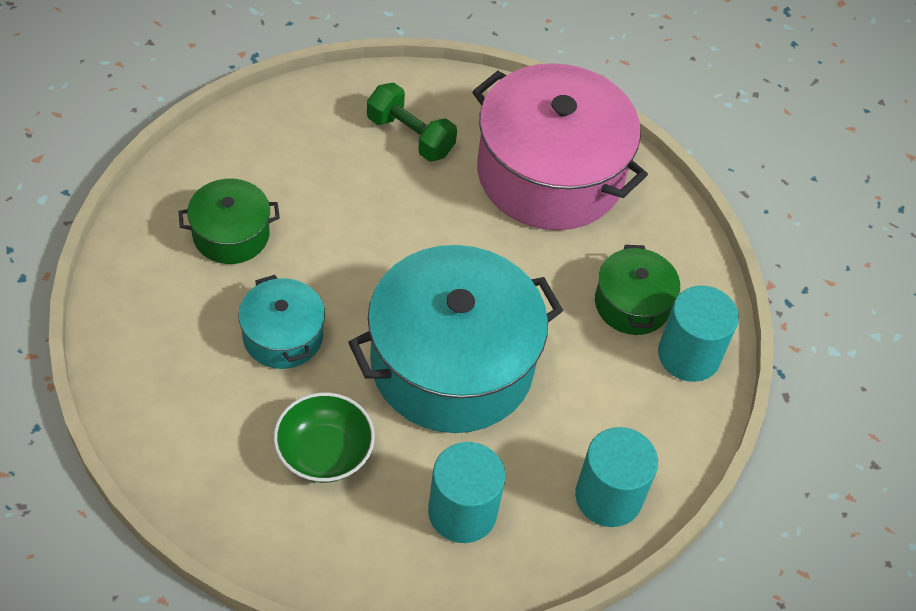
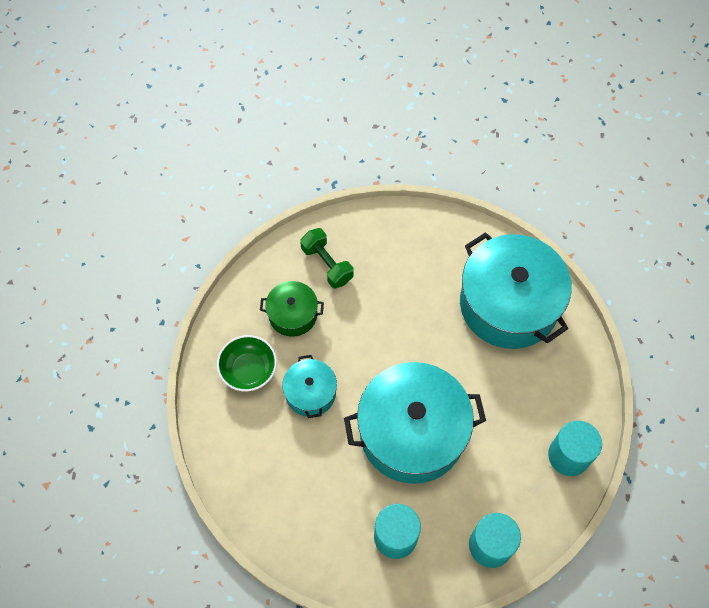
camera: 20 degrees right, 10 degrees up
green bowl [274,392,375,483] -> green bowl moved to [217,335,277,391]
green dumbbell [367,83,457,162] -> green dumbbell moved to [300,228,353,289]
pink pot [472,63,648,230] -> turquoise pot [460,232,572,349]
green pot [595,245,680,335] -> none

